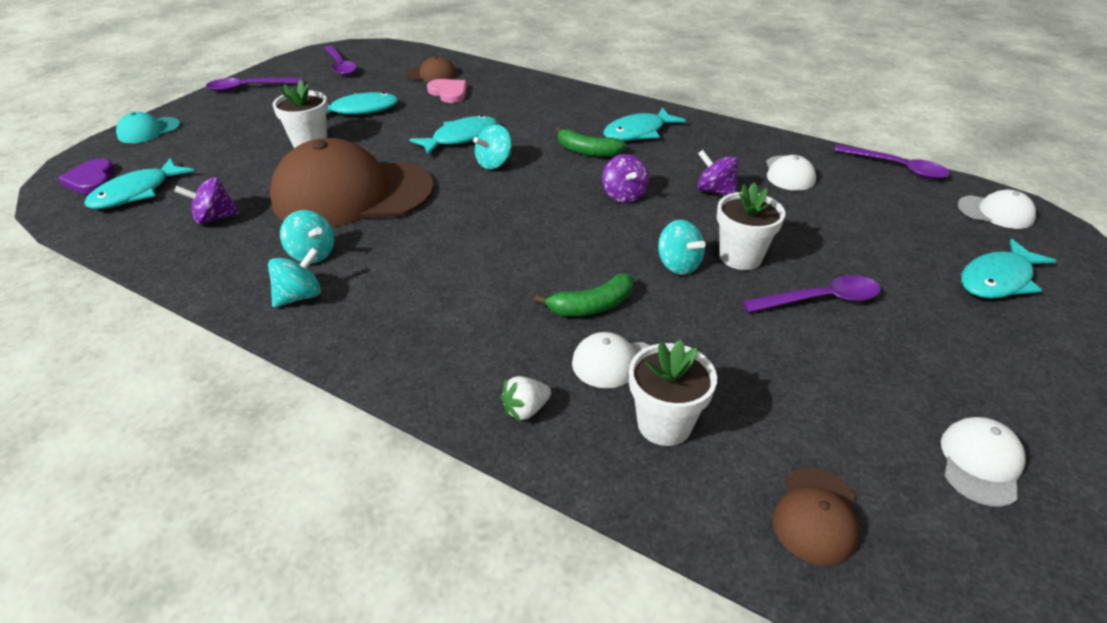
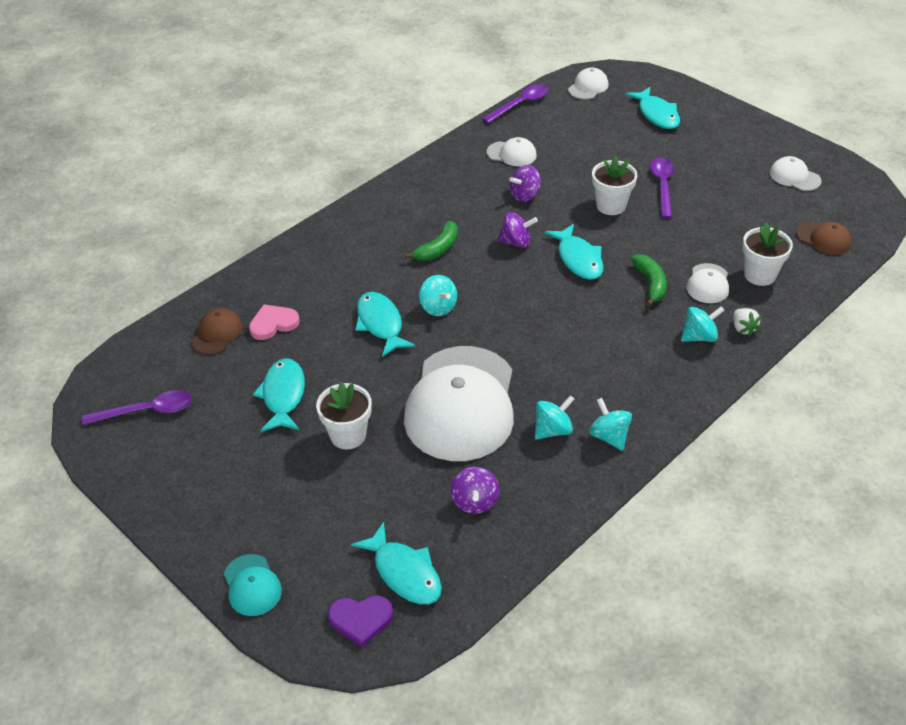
camera: 75 degrees left, 5 degrees up
purple spoon [206,78,303,92] -> none
brown cap [270,138,434,227] -> white cap [404,346,514,461]
turquoise fish [603,107,685,141] -> turquoise fish moved to [544,224,604,280]
turquoise spinning top [658,220,706,275] -> turquoise spinning top moved to [681,306,725,342]

